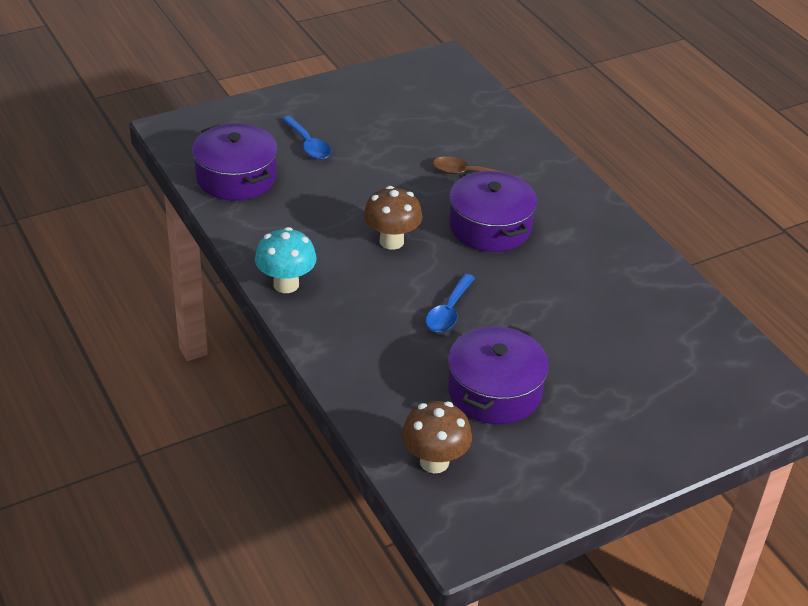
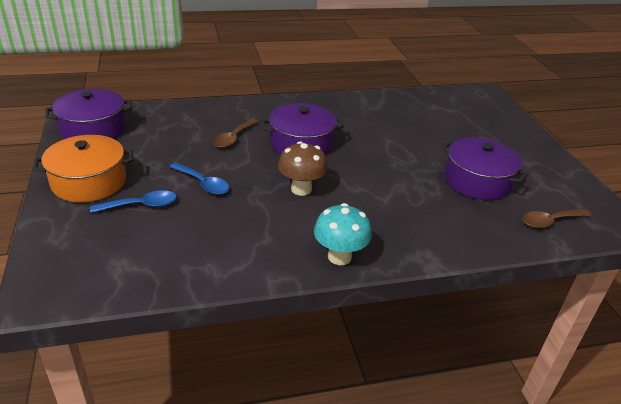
camera: 75 degrees left, 5 degrees down
purple pot [192,123,278,201] -> purple pot moved to [45,89,132,139]
brown mushroom [402,401,472,474] -> brown spoon [523,209,591,228]
blue spoon [426,274,475,332] -> blue spoon moved to [170,162,230,195]
none -> orange pot [33,135,133,203]

